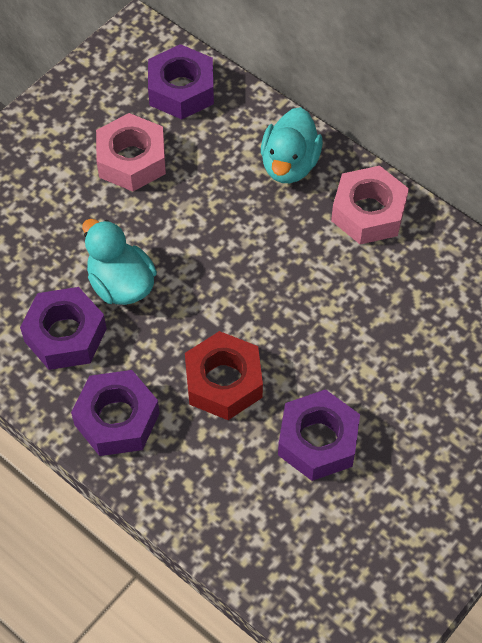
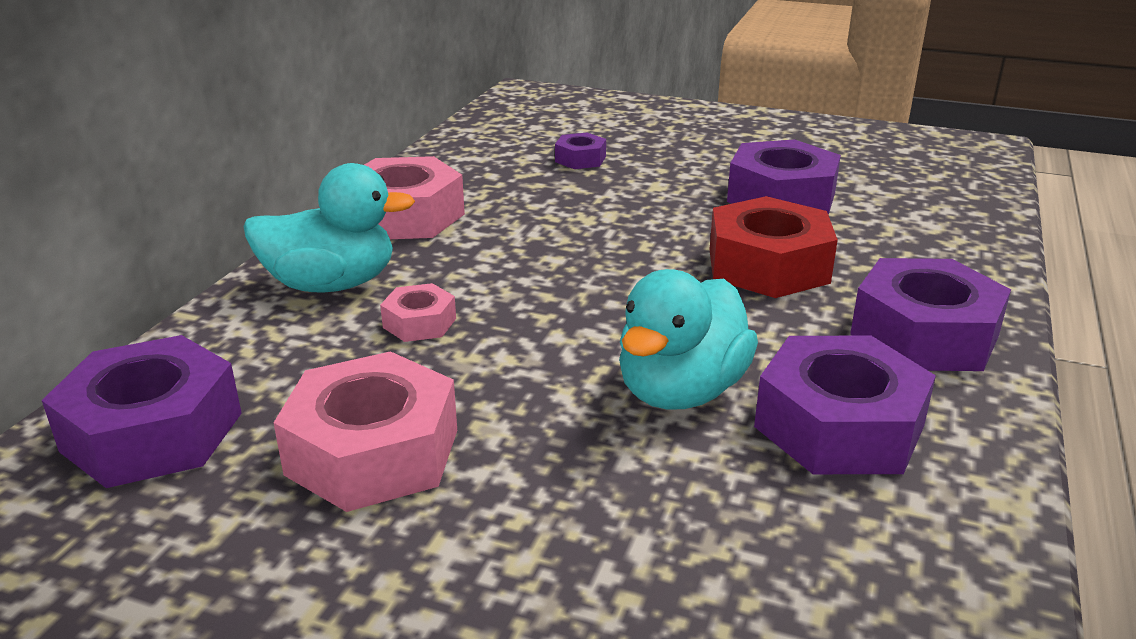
camera: 110 degrees left, 30 degrees down
none -> pink nut [380,283,456,342]
none -> purple nut [555,133,606,169]

